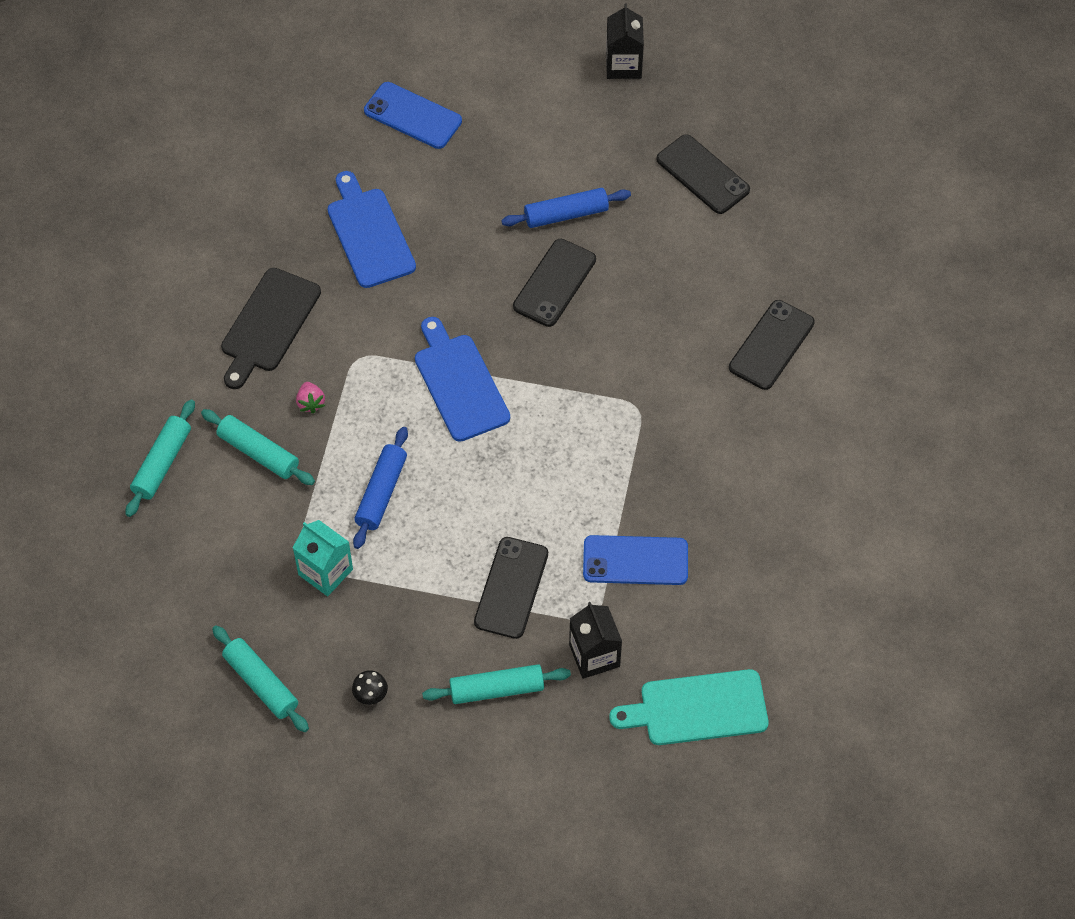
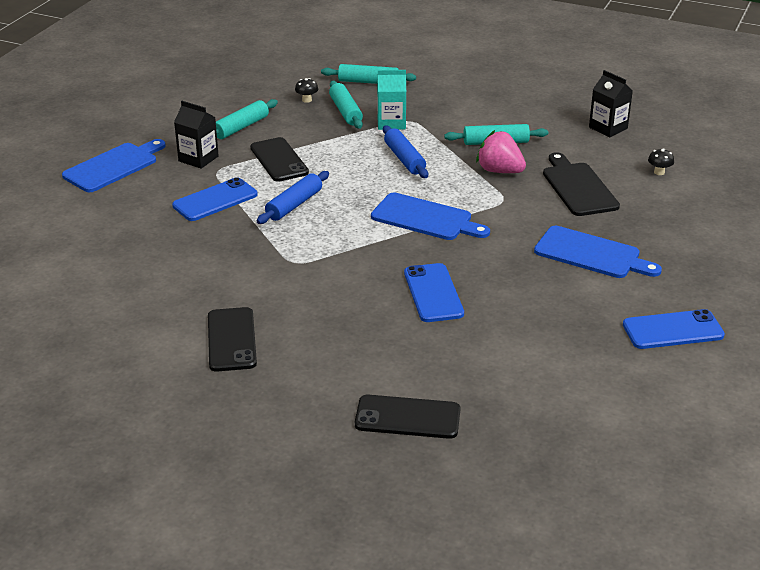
camera: 140 degrees right, 25 degrees down
turquoise rolling pin [126,399,195,517] -> turquoise rolling pin moved to [329,81,363,129]
pink strawberry [296,382,325,414] -> pink strawberry [476,130,526,173], size x1.89
blue rolling pin [501,188,631,228] -> blue rolling pin moved to [257,171,329,224]
black phone [513,239,596,327] -> blue phone [404,263,464,322]
black carton [606,4,644,79] -> black carton moved to [589,70,633,137]
turquoise cutting board [609,669,768,745] -> blue cutting board [62,139,166,192]
none -> black mushroom [648,148,674,175]

